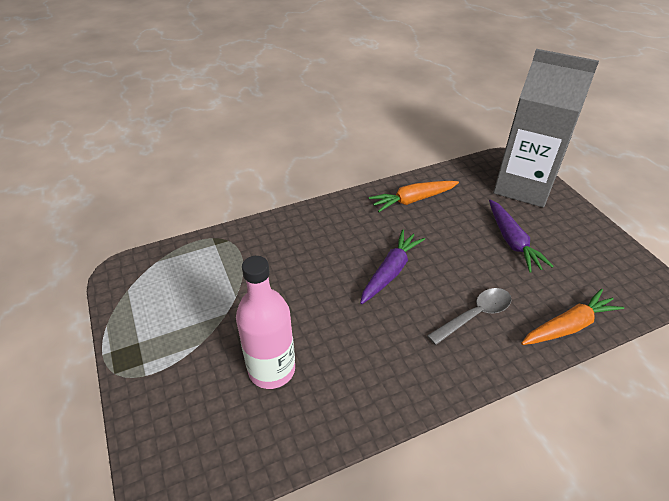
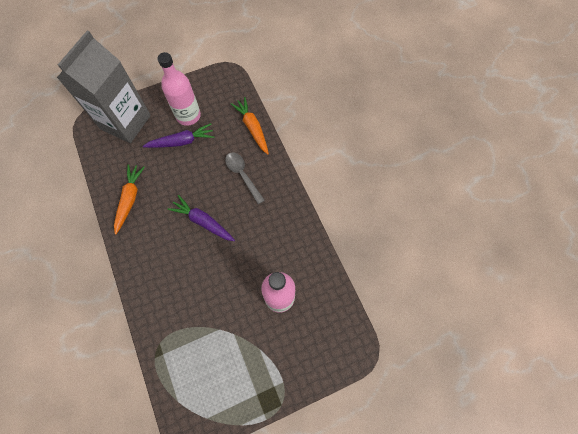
camera: 90 degrees left, 25 degrees up
orange carrot [369,181,459,212] -> orange carrot turned 150 degrees counterclockwise [114,164,145,235]
none -> pink bottle [157,52,201,126]

